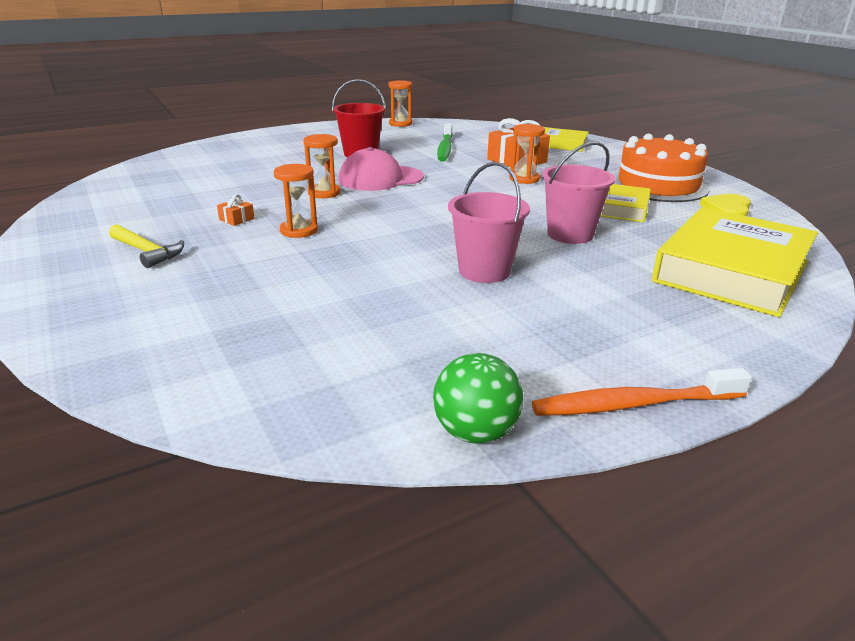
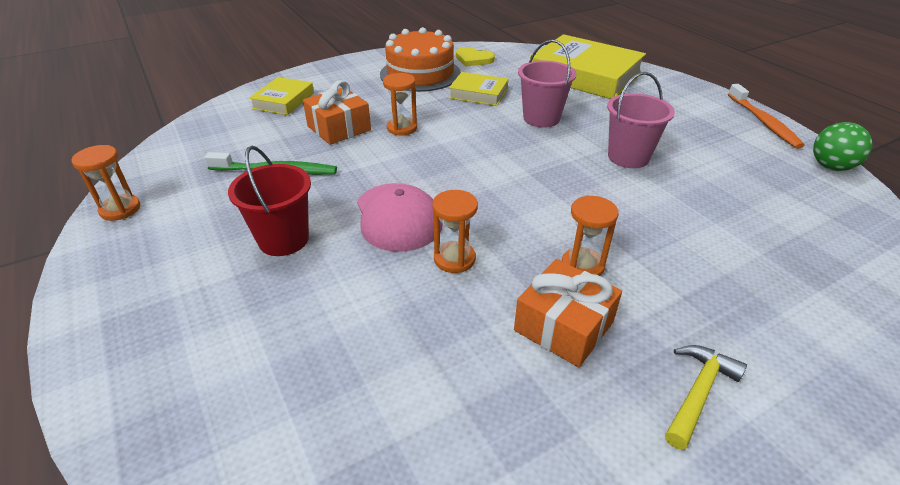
camera: 90 degrees left, 10 degrees up
orange gift [217,194,255,226] -> orange gift [514,259,622,367], size x2.22

